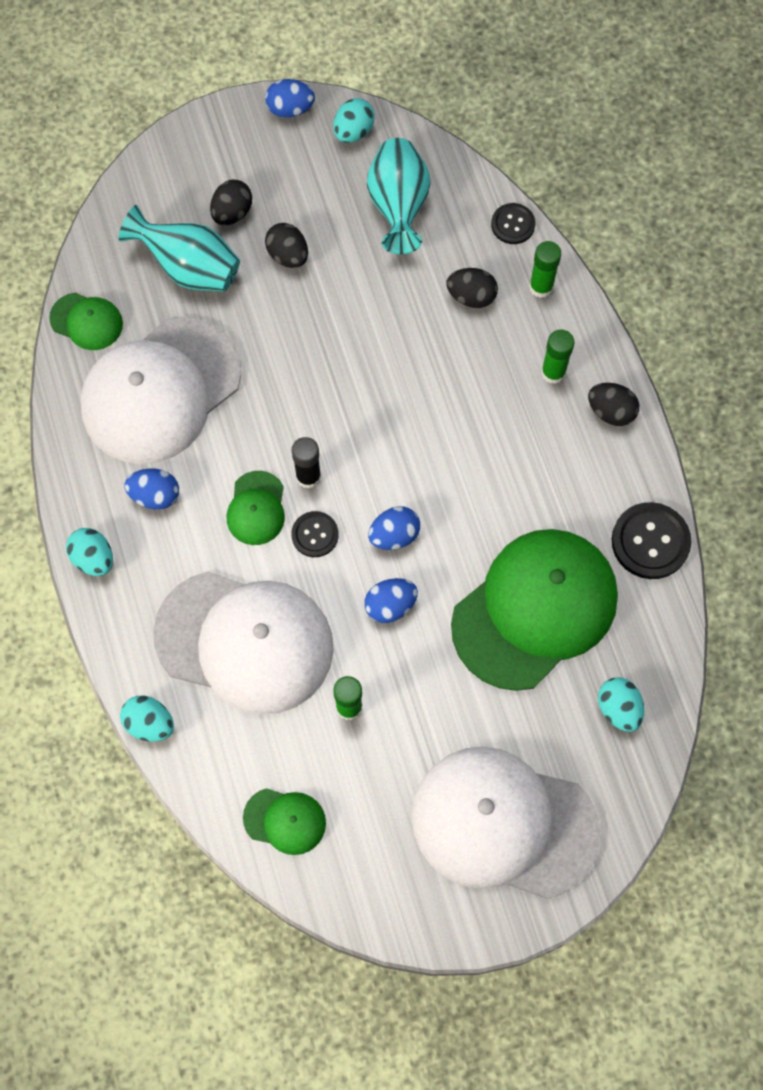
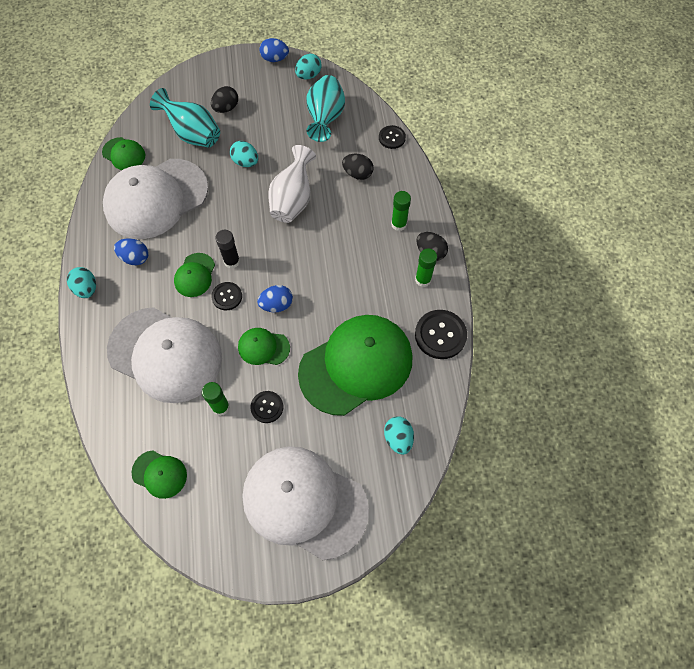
camera: 10 degrees right, 5 degrees down
turquoise egg [120,696,174,742] -> turquoise egg moved to [230,141,258,167]
black egg [265,223,308,268] -> none
blue egg [365,578,418,623] -> green cap [238,328,290,365]
green glue stick [529,241,561,298] -> green glue stick moved to [415,249,437,287]
none -> black button [250,391,283,423]
none -> white vase [268,145,316,223]

